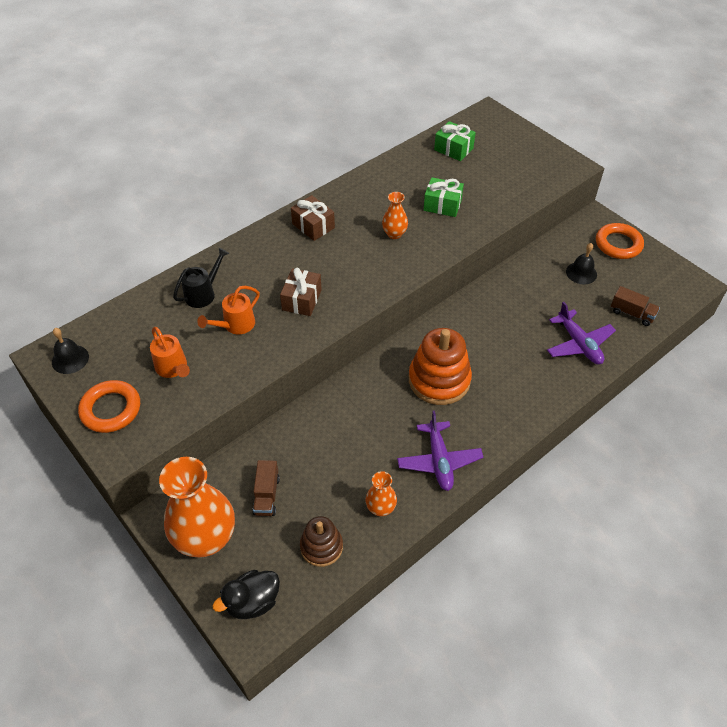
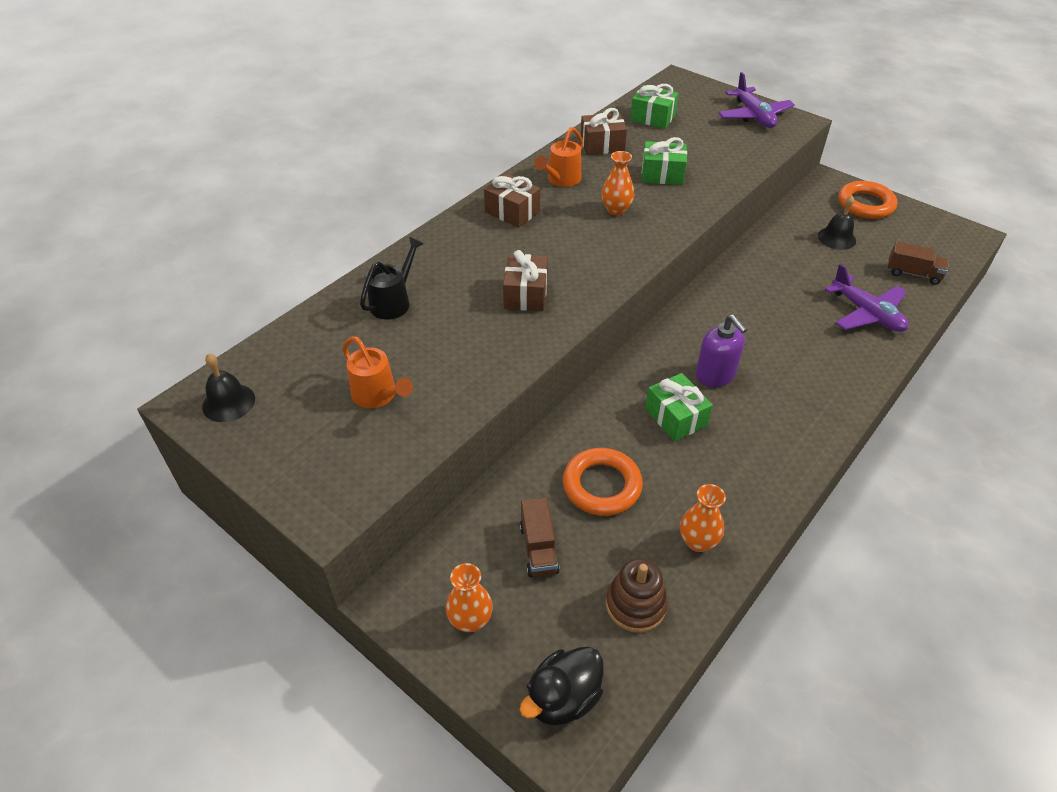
camera: 10 degrees left, 5 degrees down
orange ring [78,380,140,433] -> orange ring moved to [563,448,643,516]
orange vase [159,457,235,558] -> orange vase [446,563,493,632], size x0.47
orange watering can [197,286,260,334] -> orange watering can moved to [534,127,583,187]
purple plane [397,410,483,491] -> purple plane moved to [718,72,795,128]
orange stacking toy [409,328,472,405] -> purple soap dispenser [696,315,747,387]
none -> brown gift [581,108,627,155]
none -> green gift [645,373,713,441]

